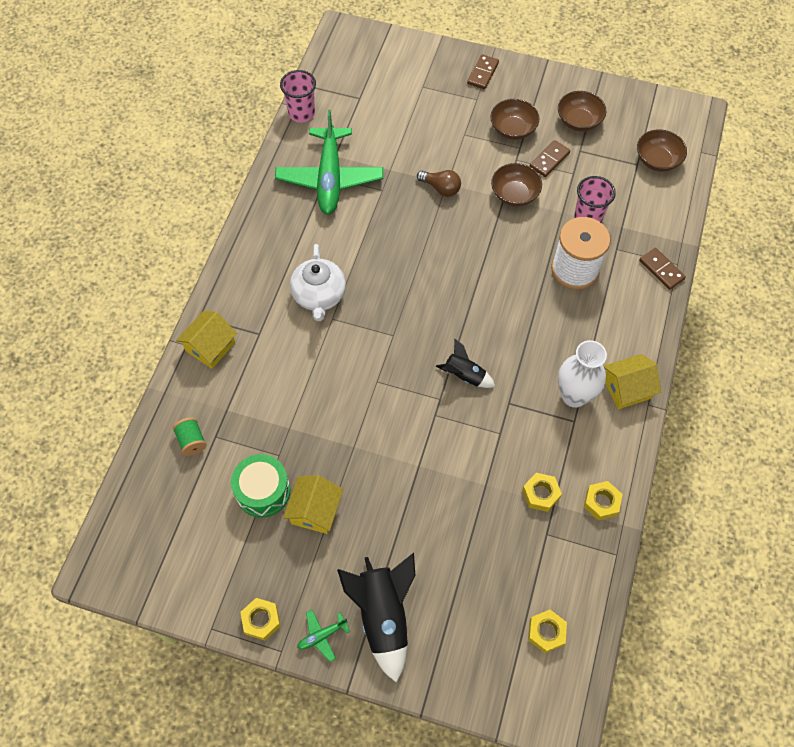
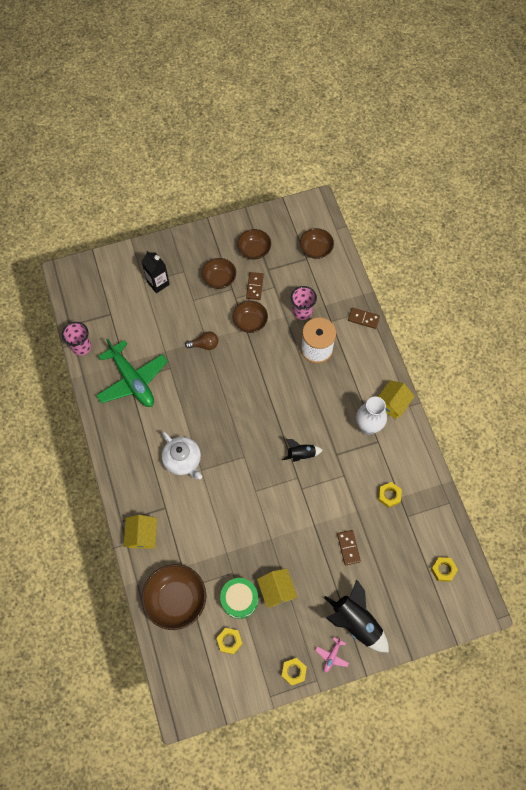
camera: 35 degrees left, 5 degrees up
green spool [173,417,207,456] -> brown bowl [142,564,206,630]
green plane [297,610,350,662] -> pink plane [316,637,349,672]
brown domino [467,54,499,89] -> brown domino moved to [337,530,361,565]
yellow nut [584,481,623,520] -> yellow nut moved to [217,628,242,654]
none -> black carton [142,250,170,293]

